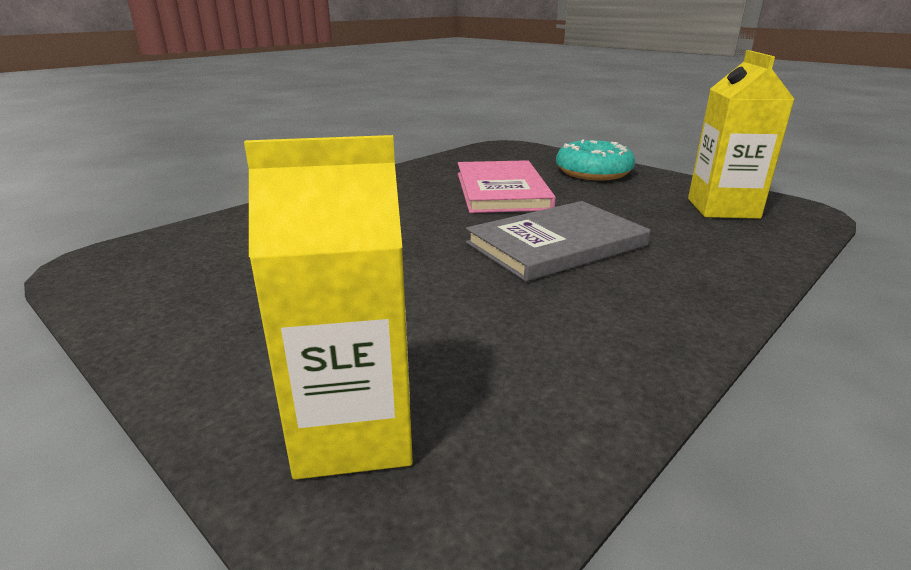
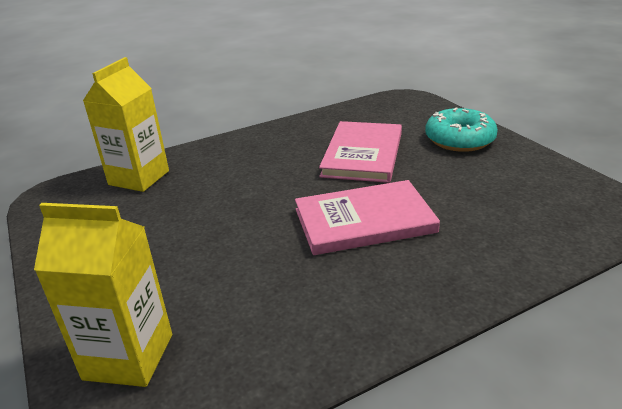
camera: 20 degrees right, 5 degrees up
grey book [466,201,651,282] -> pink book [295,180,440,255]
yellow carton [688,50,794,219] -> yellow carton moved to [83,57,169,192]

